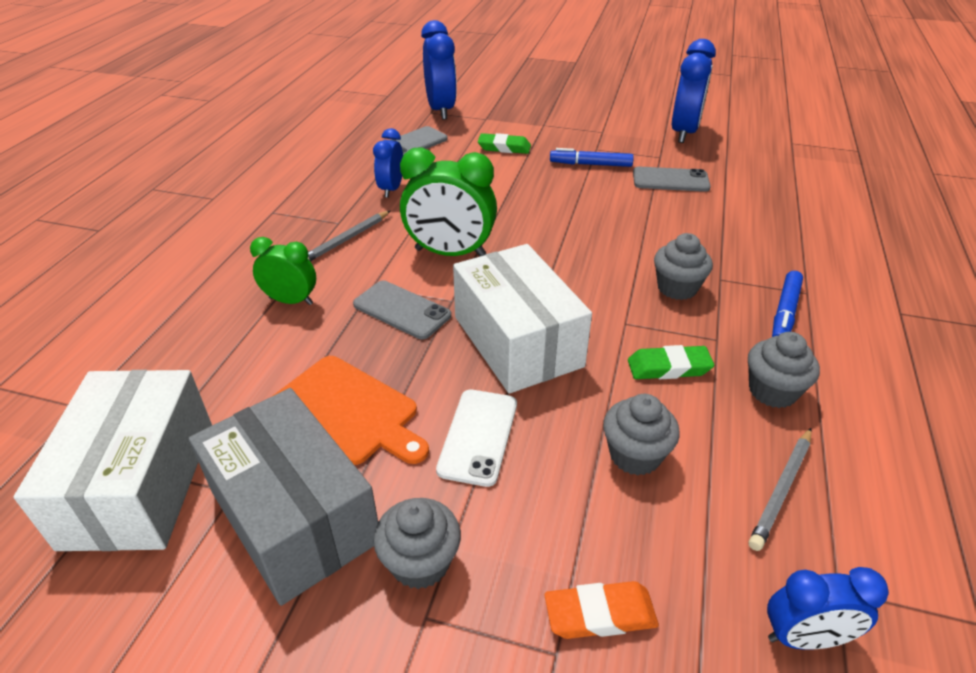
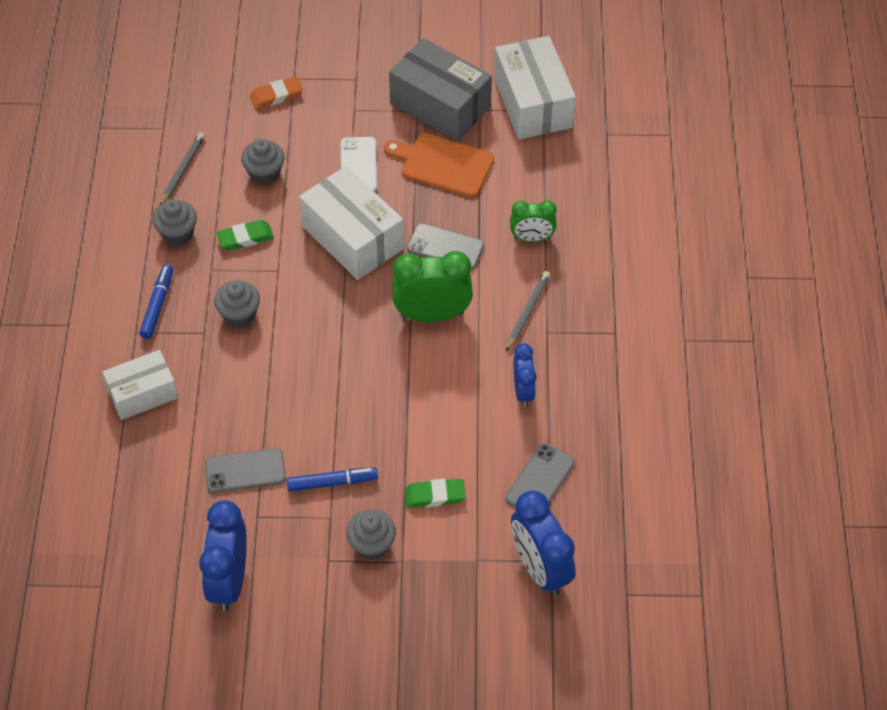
camera: 165 degrees right, 15 degrees up
grey cupcake [373,498,461,589] -> grey cupcake moved to [346,509,396,560]
blue clock [767,567,889,650] -> none
none -> white box [102,350,178,420]

